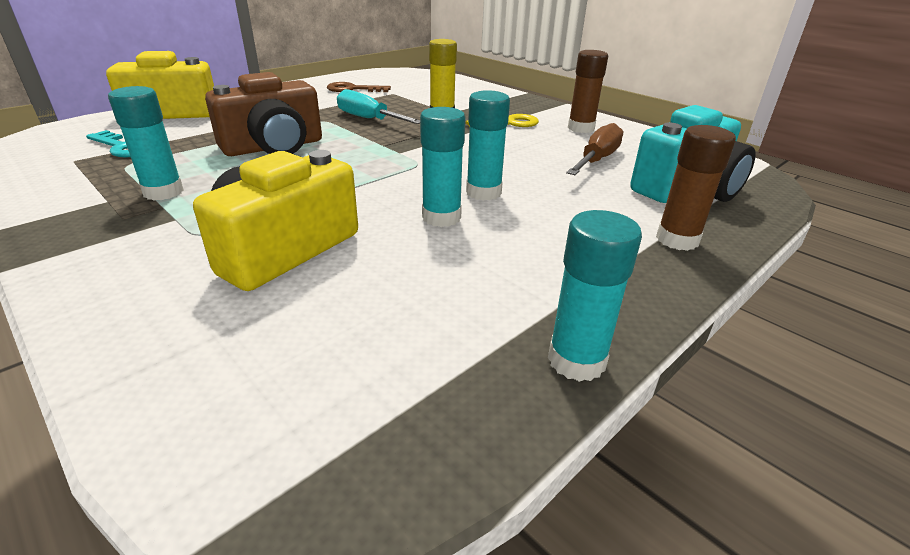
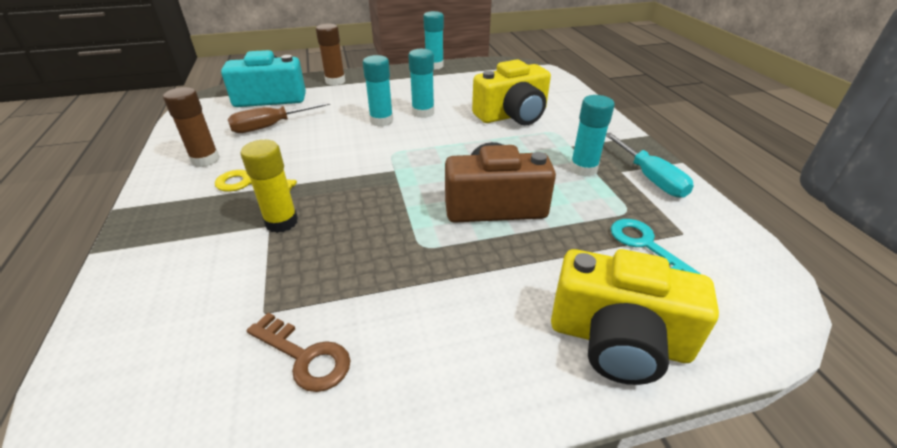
camera: 150 degrees left, 5 degrees up
turquoise screwdriver [337,89,420,124] -> turquoise screwdriver moved to [606,133,694,198]

